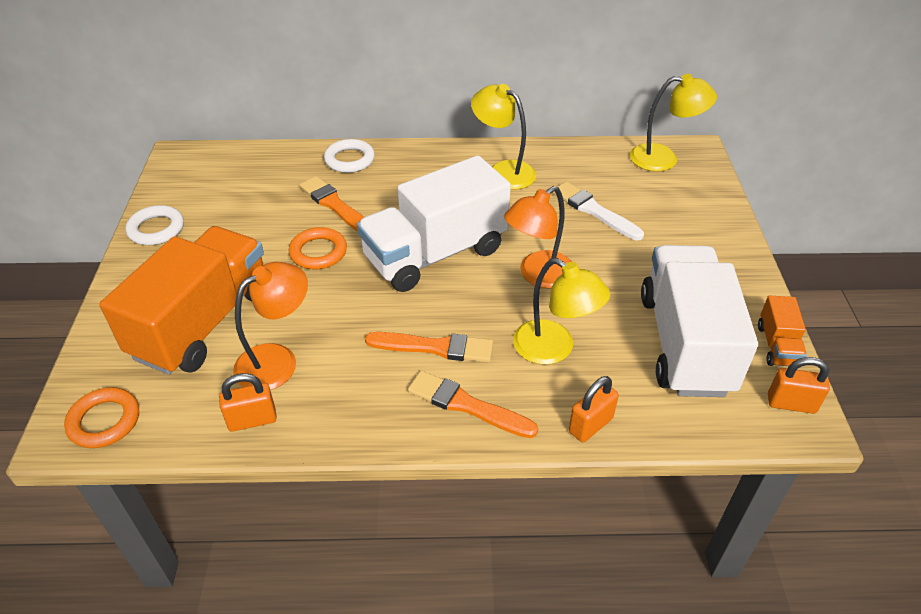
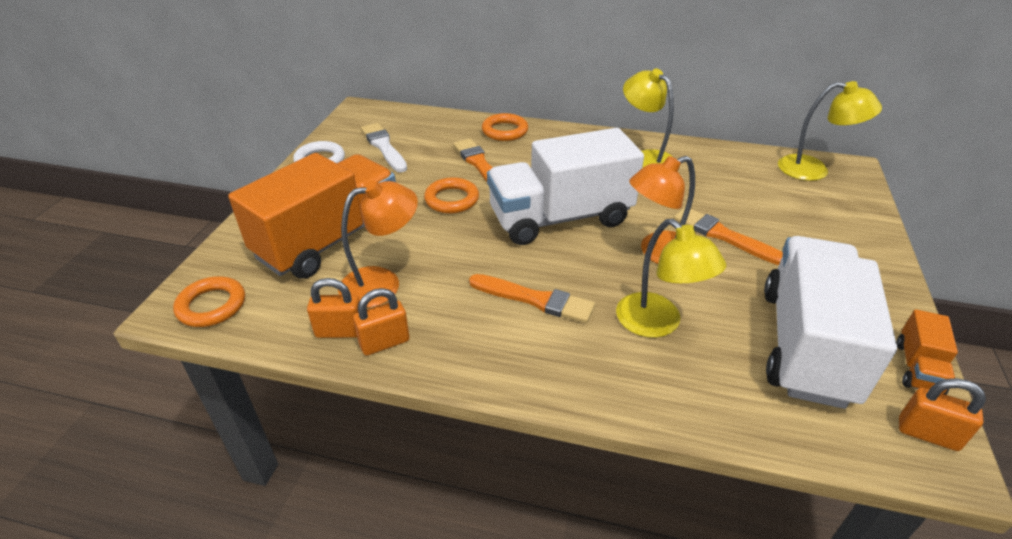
camera: 15 degrees right, 5 degrees down
white ring [324,139,375,173] -> orange ring [482,113,528,141]
orange brush [408,371,538,438] -> orange brush moved to [674,207,783,265]
white brush [552,182,644,240] -> white brush moved to [361,123,407,172]
orange padlock [569,376,619,442] -> orange padlock moved to [353,288,410,356]

